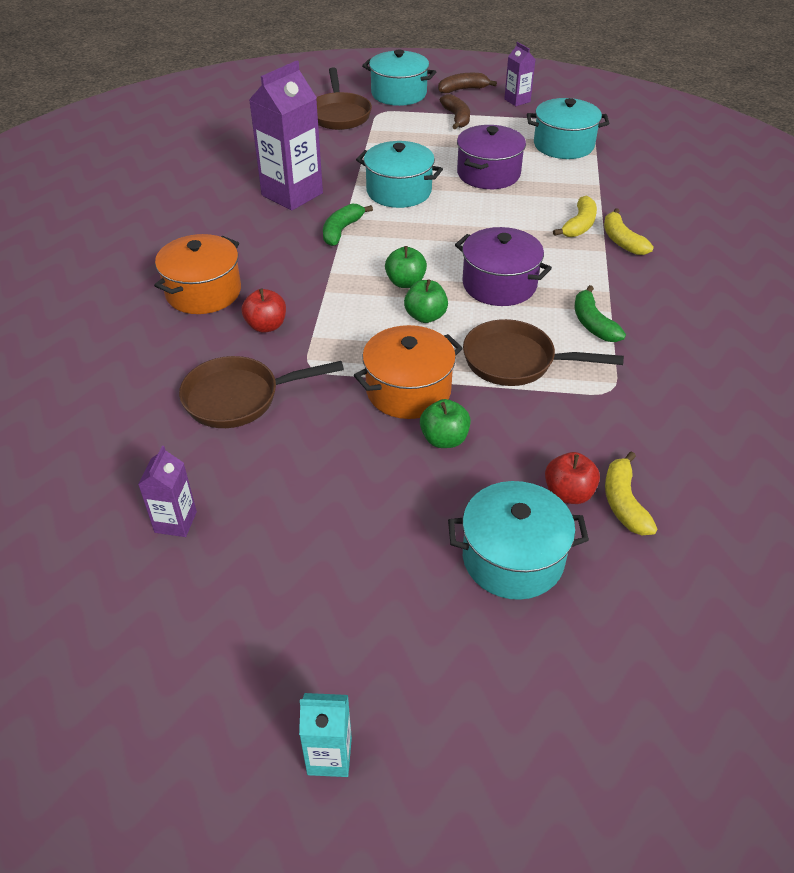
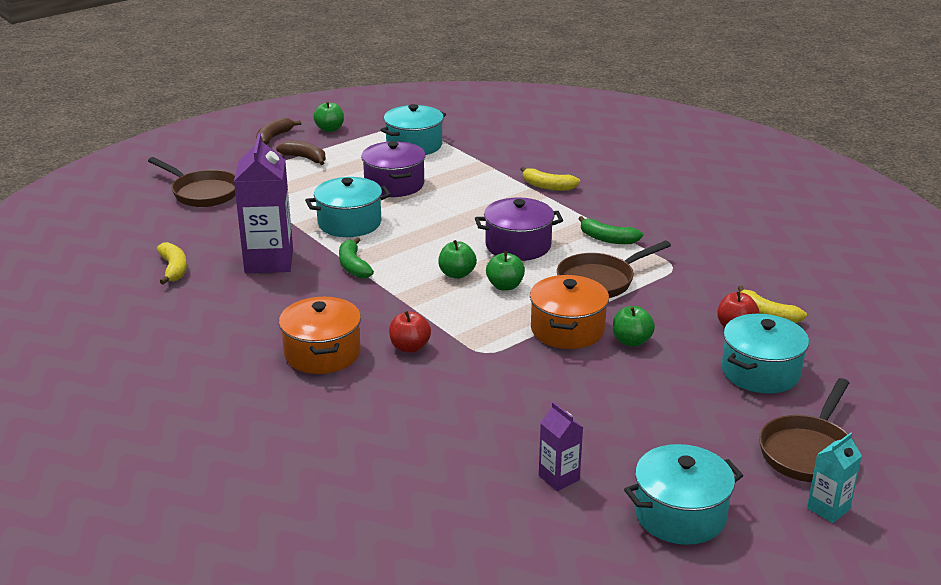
camera: 45 degrees left, 15 degrees down
brown pan [179,356,344,428] -> brown pan moved to [759,378,856,482]
turquoise pot [362,50,436,106] -> turquoise pot moved to [624,444,743,545]
purple carton [504,42,536,106] -> green apple [313,101,344,132]
yellow banana [553,196,597,237] -> yellow banana moved to [157,242,187,285]

